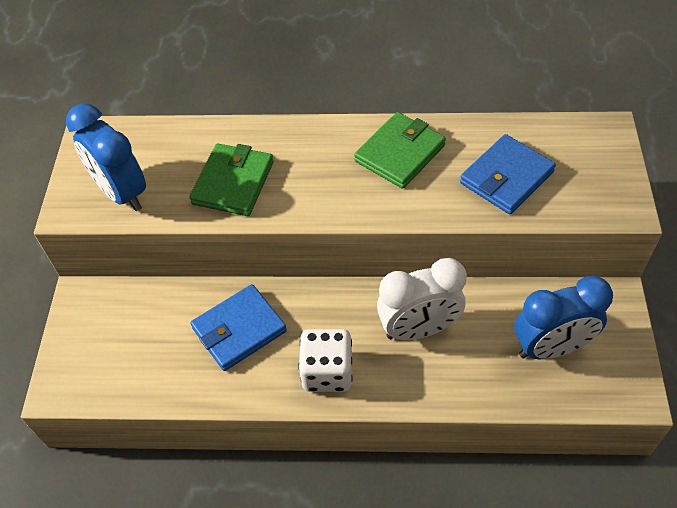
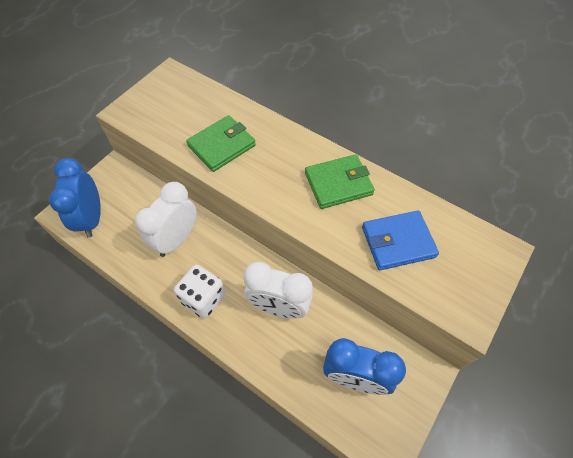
camera: 30 degrees right, 5 degrees up
blue clock [66,103,146,211] -> blue clock moved to [49,158,101,238]
blue wallet [191,284,287,371] -> white clock [135,182,197,257]

